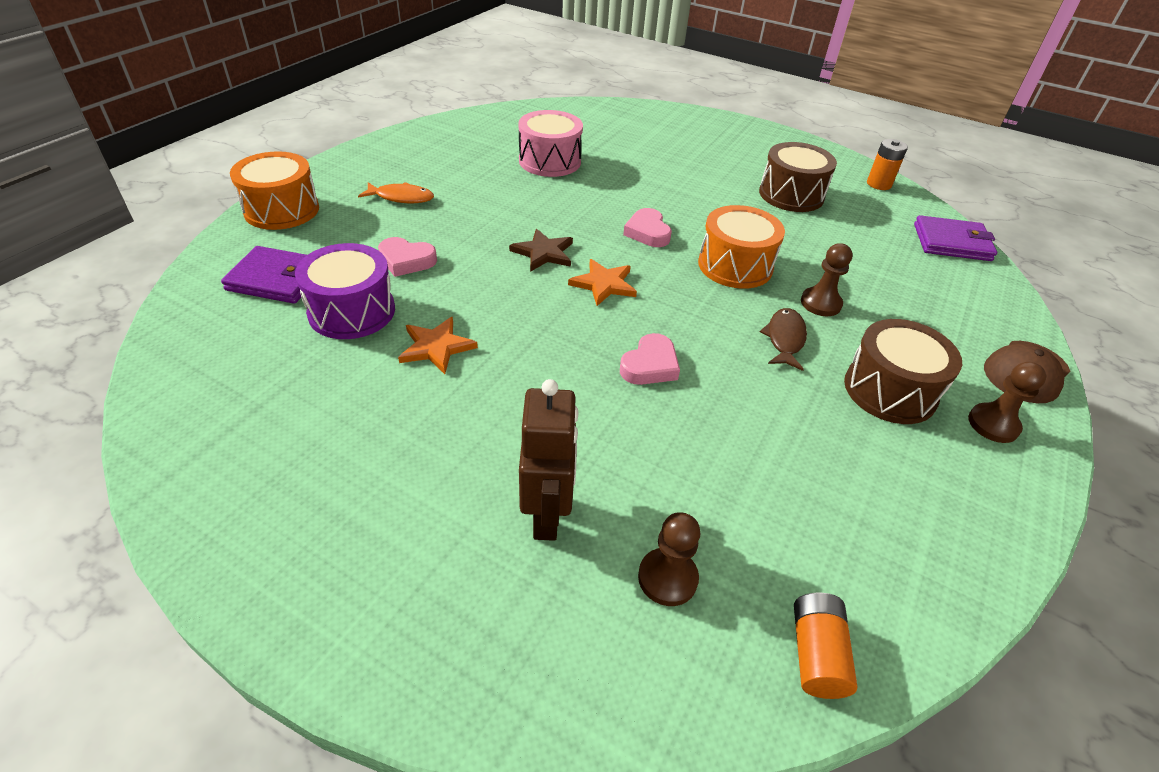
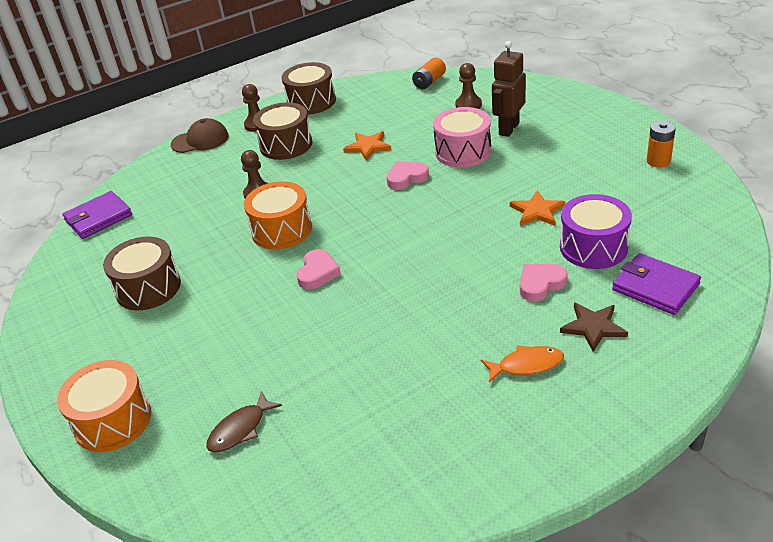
camera: 145 degrees left, 5 degrees down
orange drum [230,151,319,230] -> orange drum moved to [57,360,151,452]
orange fish [358,182,434,203] -> orange fish turned 135 degrees clockwise [481,345,564,383]
pink heart [378,237,437,277] -> pink heart turned 75 degrees counterclockwise [520,264,568,302]
brown star [509,229,573,272] -> brown star moved to [560,303,628,352]
pink drum [518,110,583,177] -> pink drum moved to [433,107,491,168]
orange star [568,259,637,306] -> orange star moved to [343,131,391,161]
brown fish [760,308,807,371] -> brown fish moved to [206,391,282,452]
orange battery [867,139,908,190] -> orange battery moved to [647,121,676,168]
purple wallet [914,215,997,261] -> purple wallet turned 75 degrees counterclockwise [63,191,132,239]
none -> brown drum [282,62,336,115]

